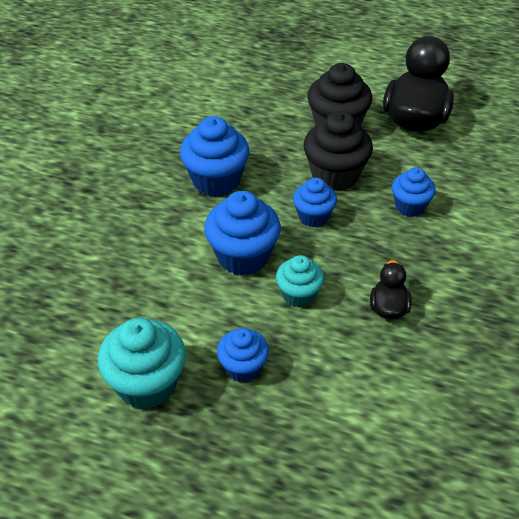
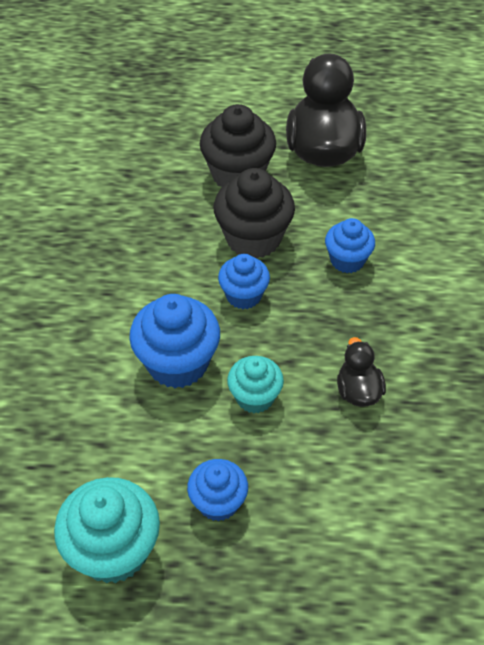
camera: 15 degrees left, 5 degrees up
blue cupcake [180,116,250,197] -> none

